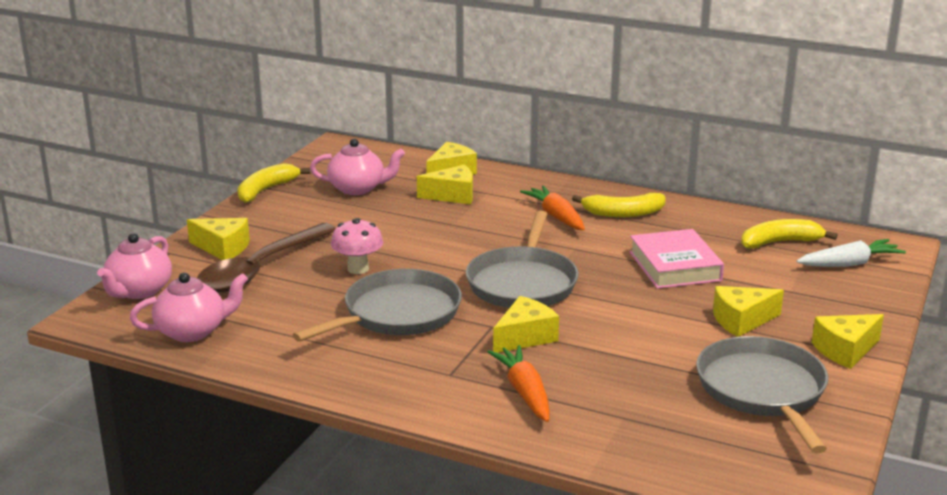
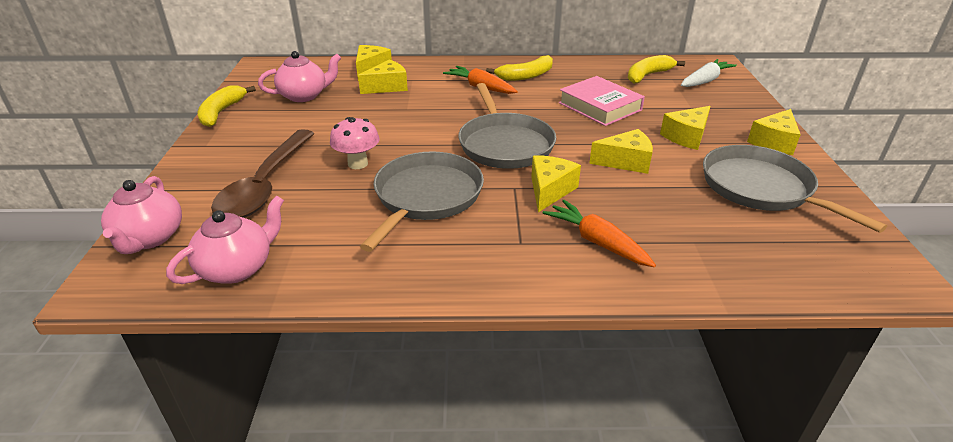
camera: 25 degrees left, 10 degrees up
yellow cheese [187,218,250,260] -> yellow cheese moved to [589,129,653,174]

